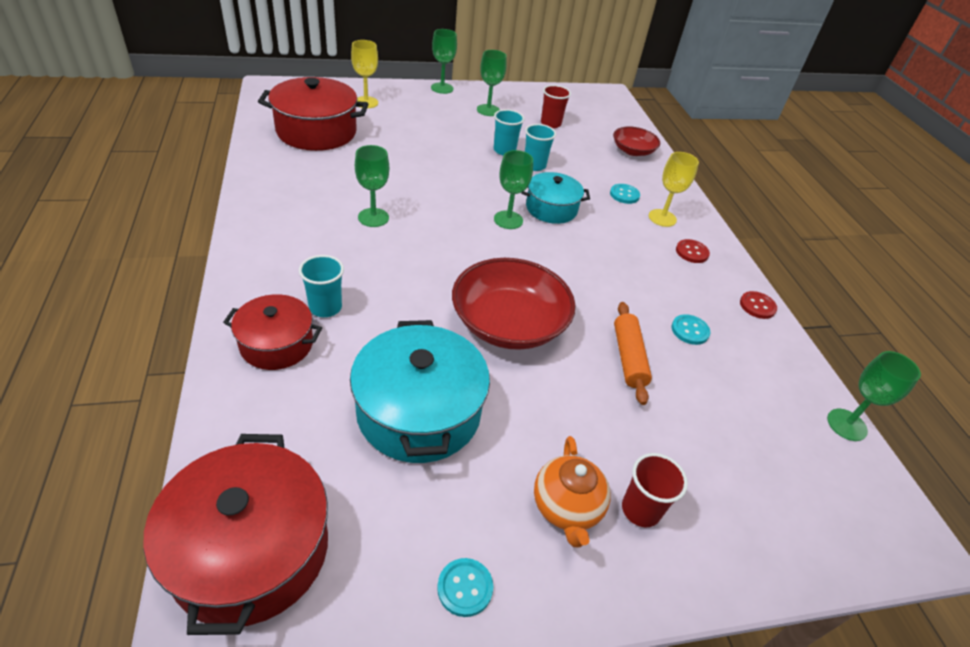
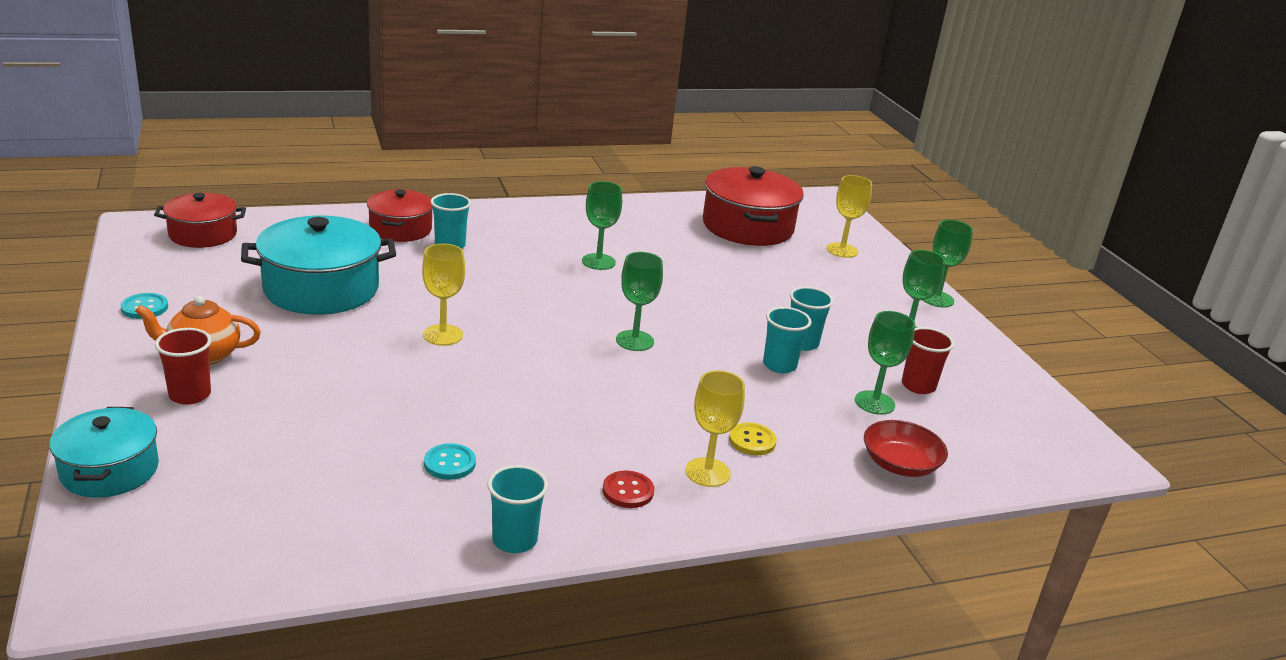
camera: 85 degrees right, 15 degrees down
red pot [143,434,328,635] -> red pot [154,193,246,248], size x0.61
red bowl [452,258,576,350] -> yellow goblet [422,244,465,346]
turquoise pot [521,172,590,224] -> turquoise pot moved to [49,407,159,498]
turquoise button [610,184,640,204] -> yellow button [729,423,777,455]
orange rolling pin [614,302,652,405] -> none
red button [740,291,777,319] -> turquoise cup [487,465,548,553]
green goblet [827,351,921,441] -> green goblet moved to [855,311,915,415]

